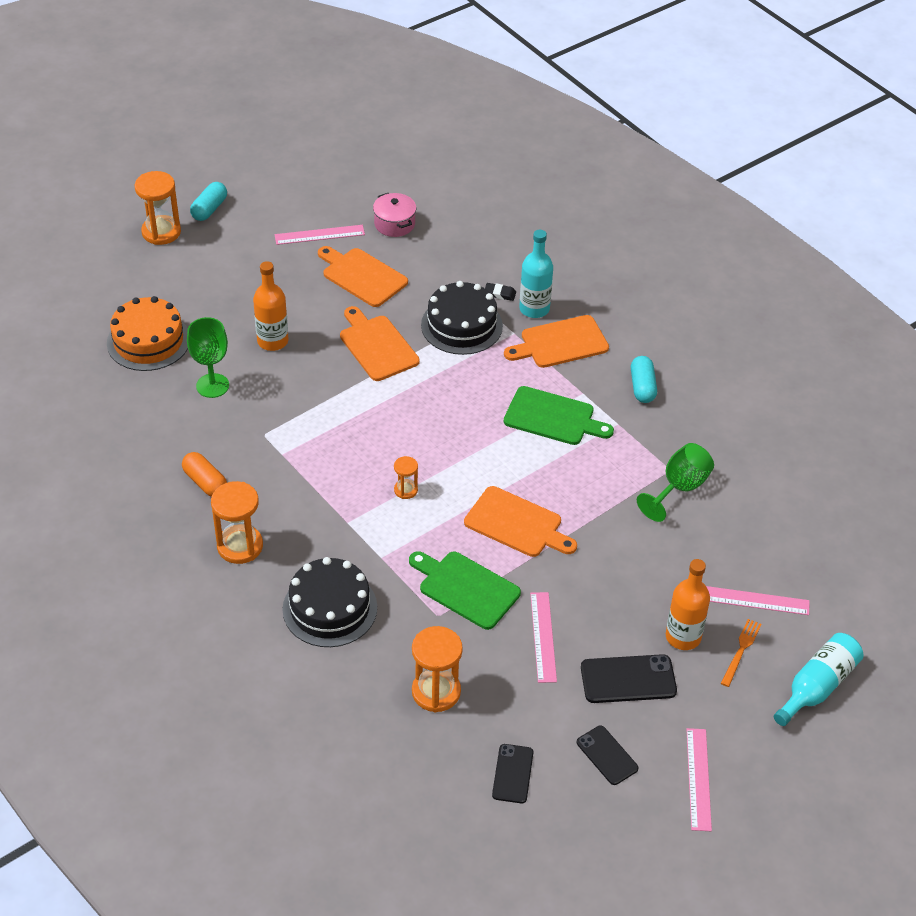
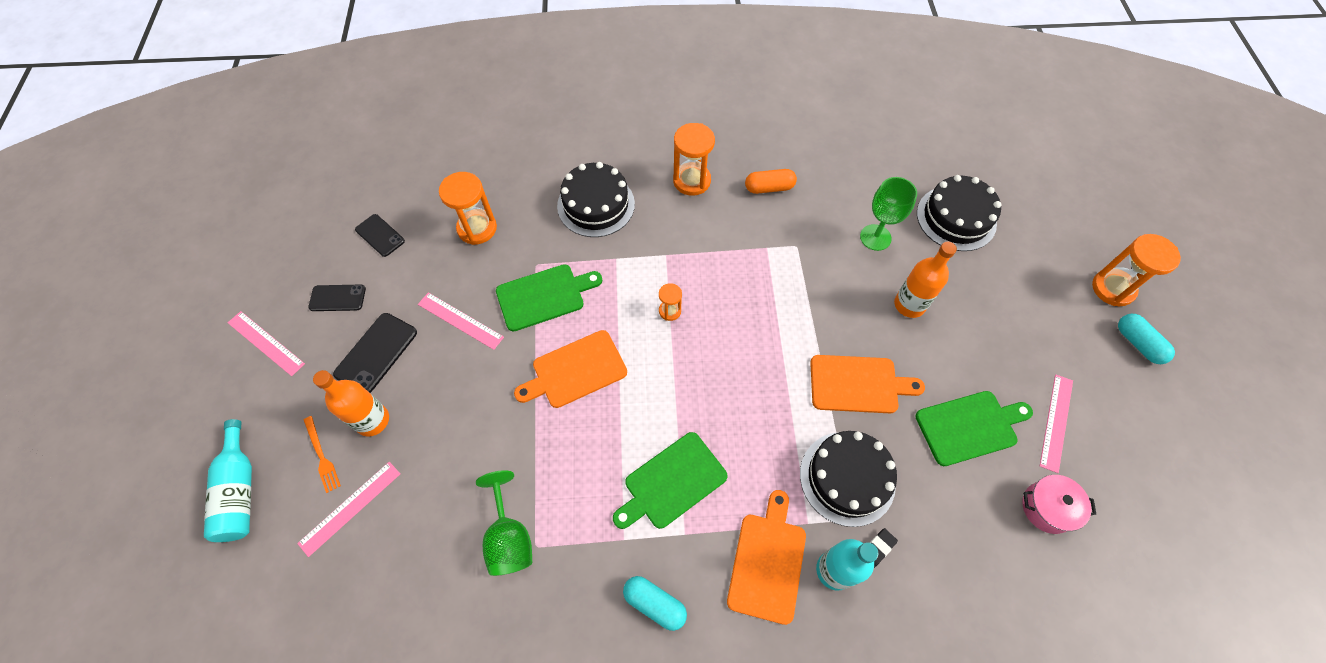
camera: 125 degrees right, 15 degrees up
orange cake [107,296,188,371] -> black cake [917,175,1001,251]
orange cutting board [318,246,408,307] -> green cutting board [915,391,1033,466]

